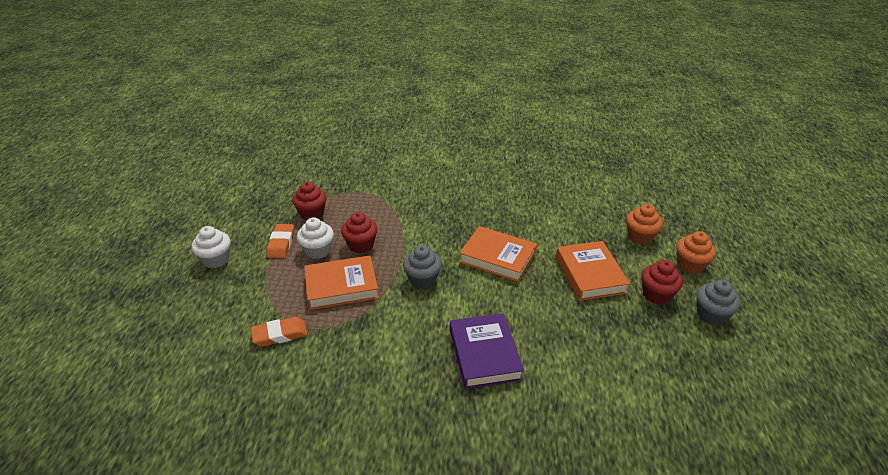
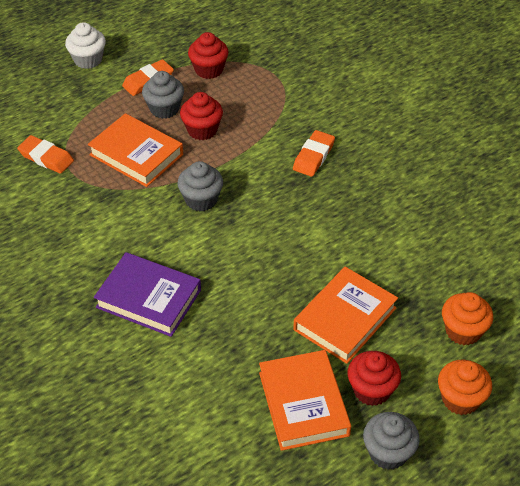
camera: 50 degrees right, 10 degrees up
white cupcake [297,217,334,259] -> grey cupcake [142,71,184,119]
purple book [450,313,524,389] -> purple book turned 75 degrees clockwise [94,252,201,337]
orange book [459,226,537,282] -> orange book moved to [259,350,351,451]
none -> orange eraser [293,130,335,177]

